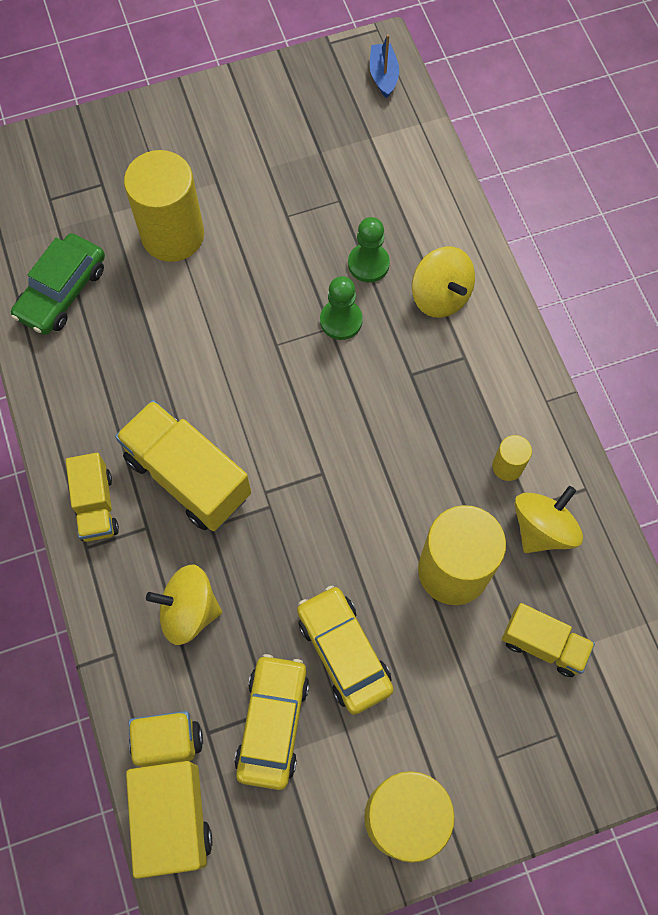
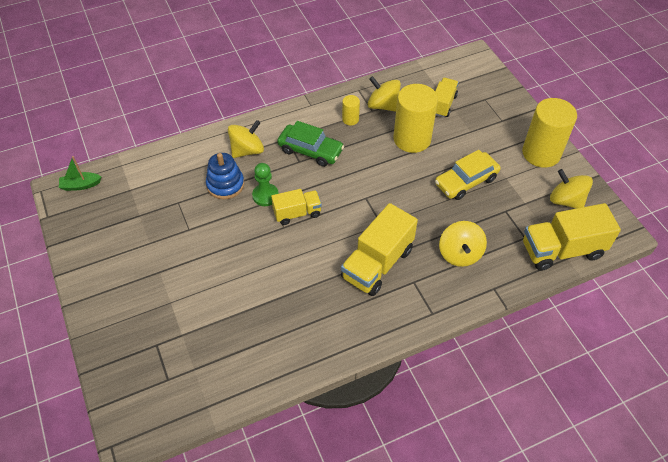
camera: 95 degrees left, 15 degrees down
green car [11,233,105,335] -> green car moved to [277,121,344,167]
yellow truck [66,453,119,542] -> yellow truck moved to [271,189,322,225]
yellow cylinder [124,150,204,262] -> none
yellow car [234,654,309,790] -> none
green pawn [348,217,390,282] -> blue stacking toy [206,153,244,200]
blue boat [370,34,399,98] -> green boat [59,156,101,191]
none -> yellow spinning top [550,169,593,209]

